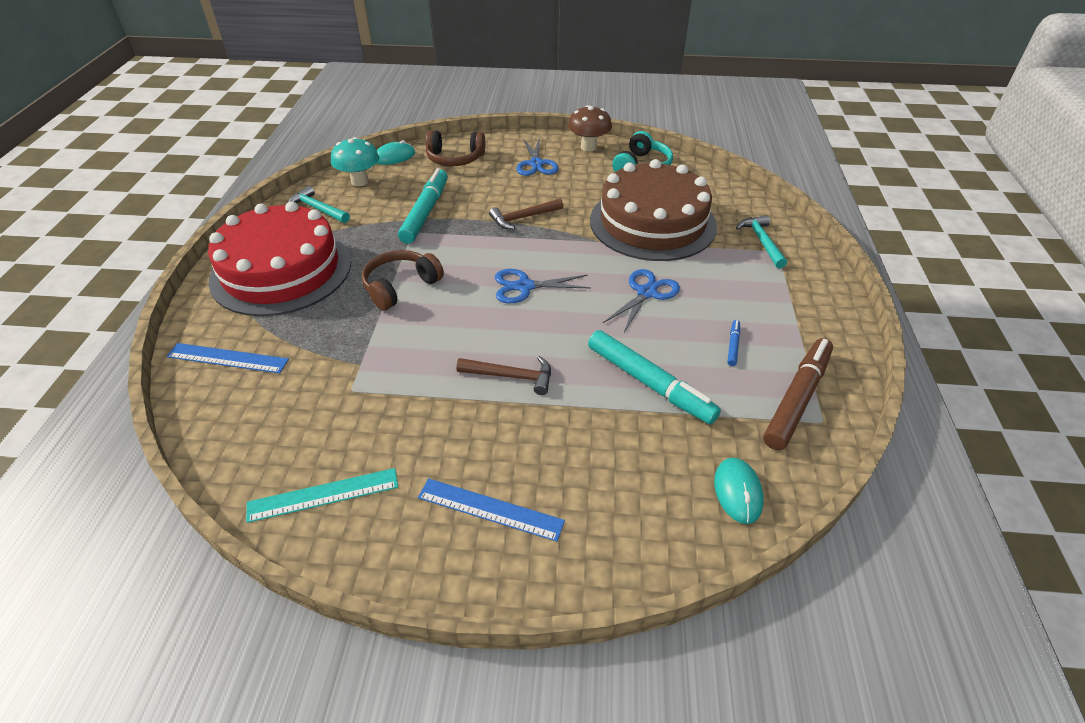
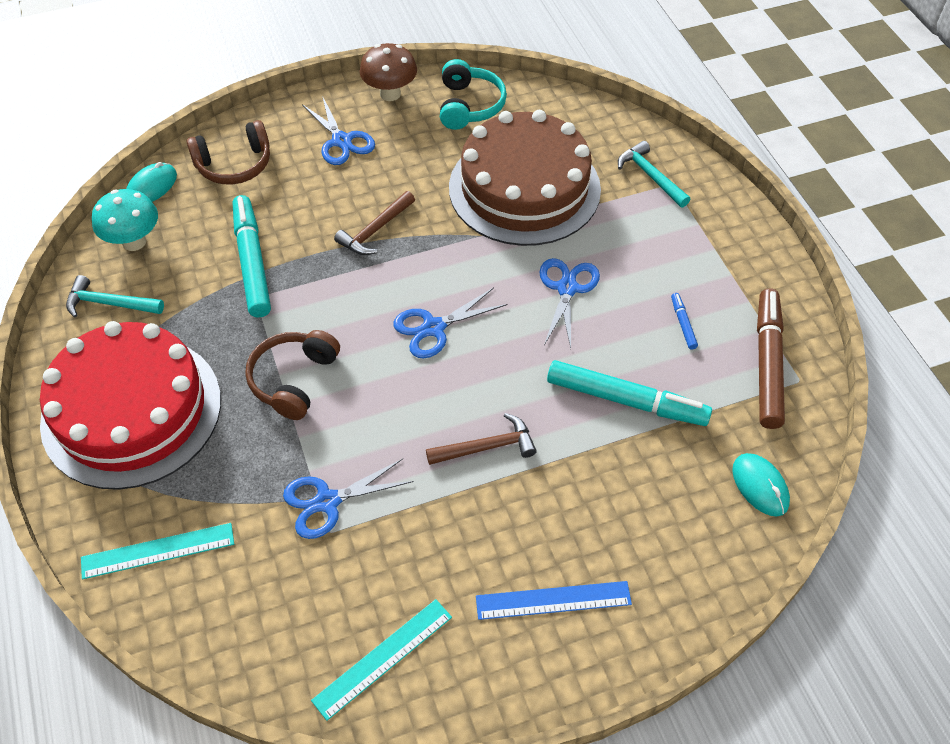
camera: 25 degrees left, 10 degrees up
blue ruler [166,343,289,373] -> turquoise ruler [81,523,234,579]
none -> blue scissors [283,459,414,539]

